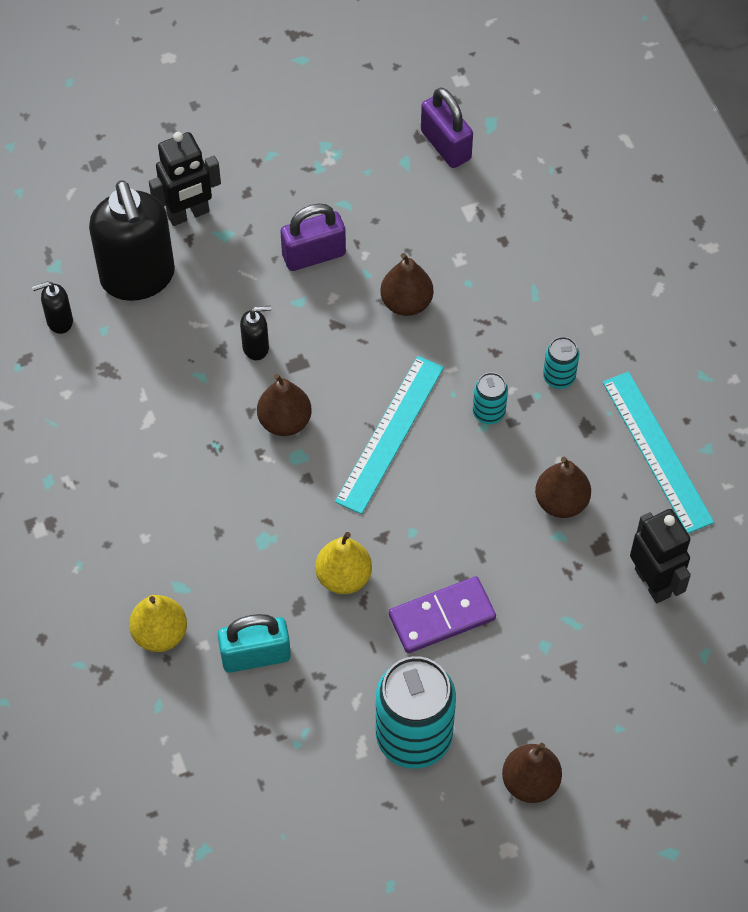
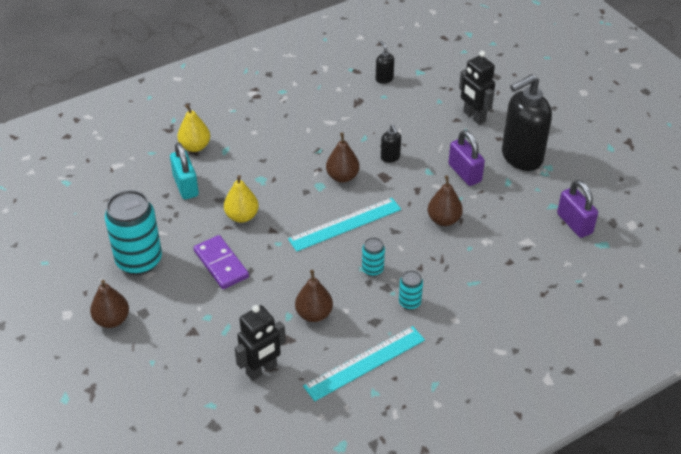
camera: 80 degrees right, 15 degrees down
black soap dispenser [89,181,175,301] -> black soap dispenser moved to [502,74,552,171]
turquoise ruler [335,356,444,514] -> turquoise ruler turned 45 degrees counterclockwise [288,198,401,252]
purple padlock [421,87,473,168] -> purple padlock turned 75 degrees counterclockwise [557,180,598,238]

